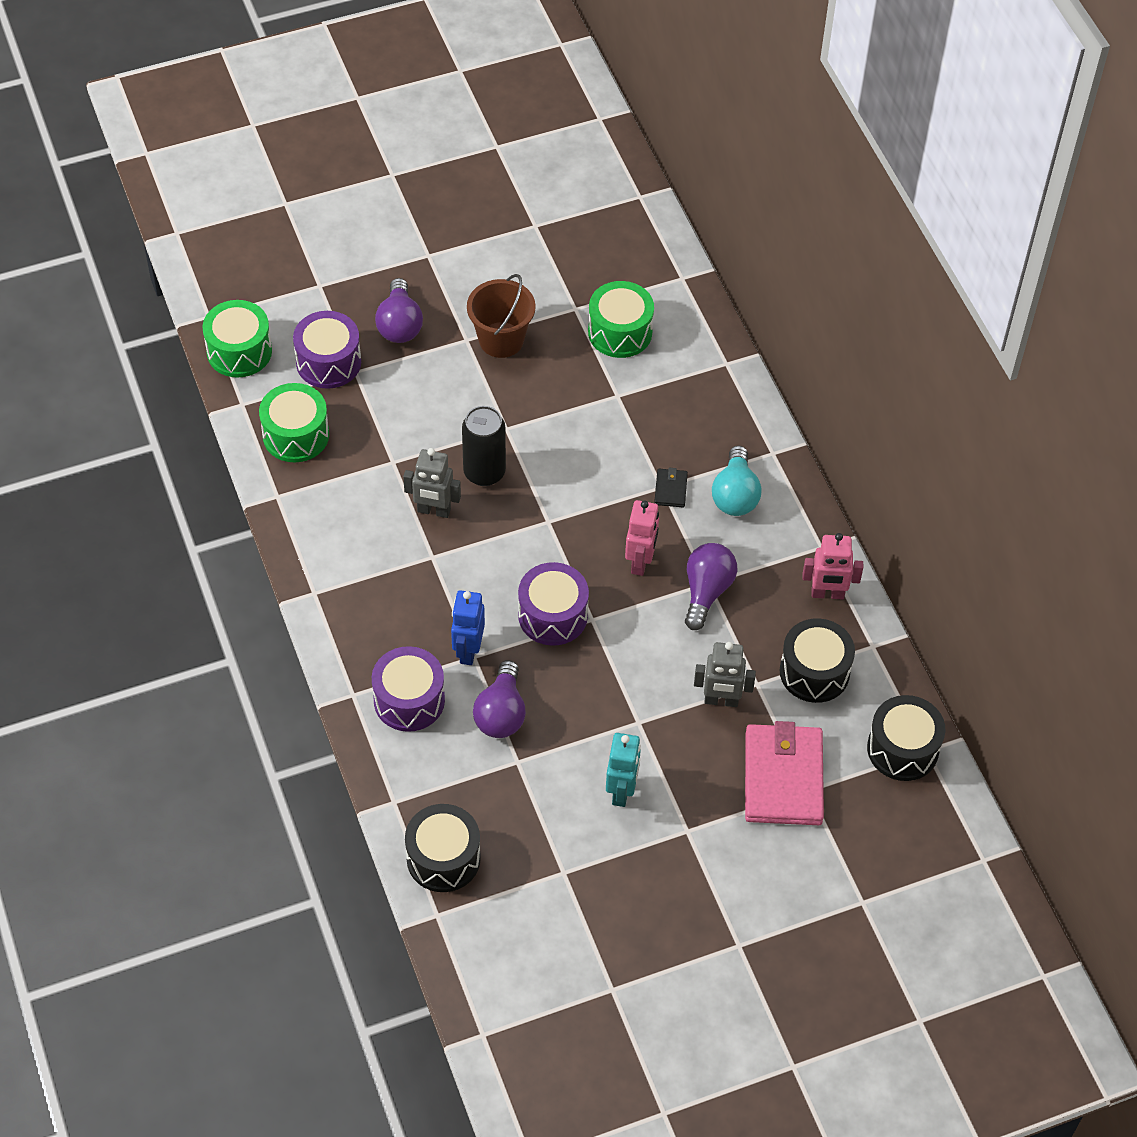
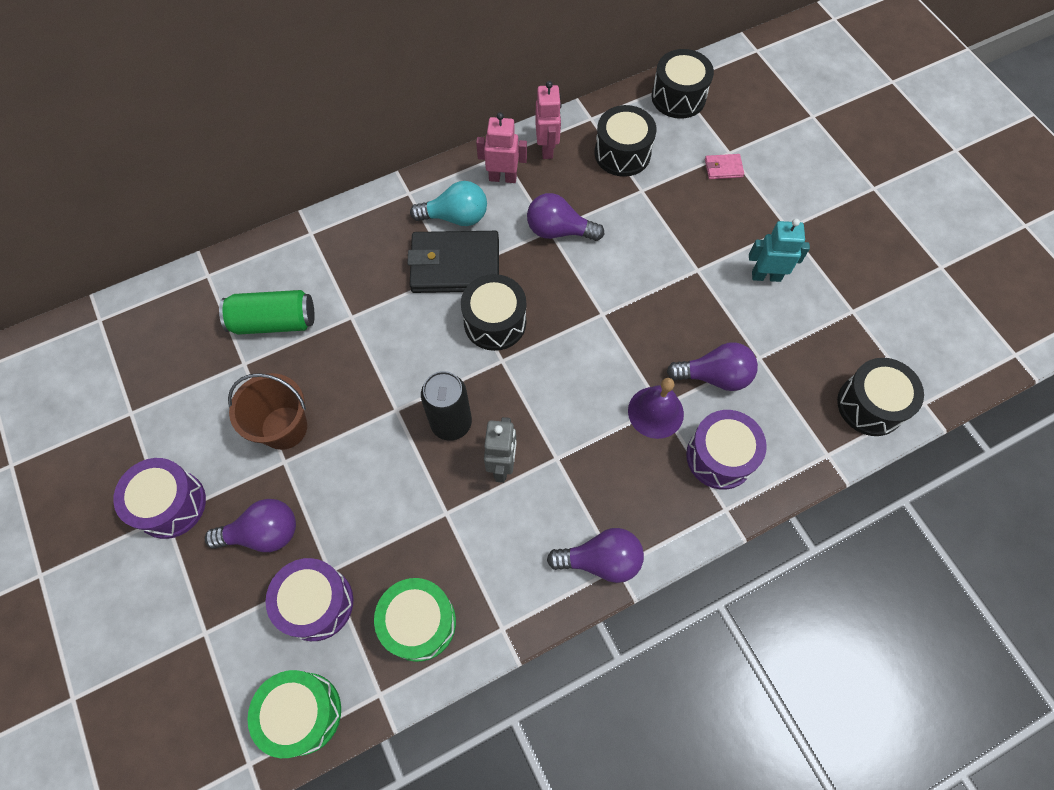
camera: 95 degrees left, 10 degrees up
blue robot [451,590,485,665] -> purple bell [628,378,684,439]
purple drum [518,562,589,646] -> purple drum moved to [113,458,206,539]
green drum [588,281,654,358] -> green can [219,290,315,335]
pink robot [625,500,659,576] -> pink robot moved to [476,113,527,183]
black wallet [654,468,688,507] -> black wallet [407,231,499,293], size x2.34
grey robot [694,642,756,707] -> none
pink wallet [745,721,824,825] -> pink wallet [705,154,744,179], size x0.43
none -> black drum [461,274,526,351]
none -> purple light bulb [547,528,644,583]

